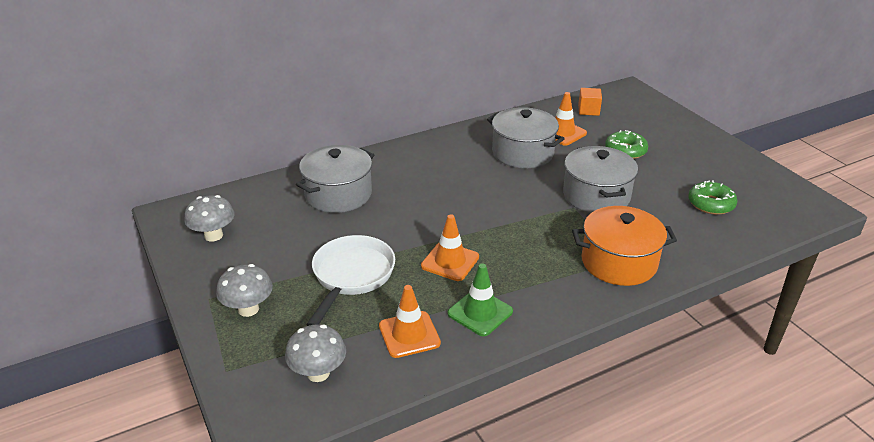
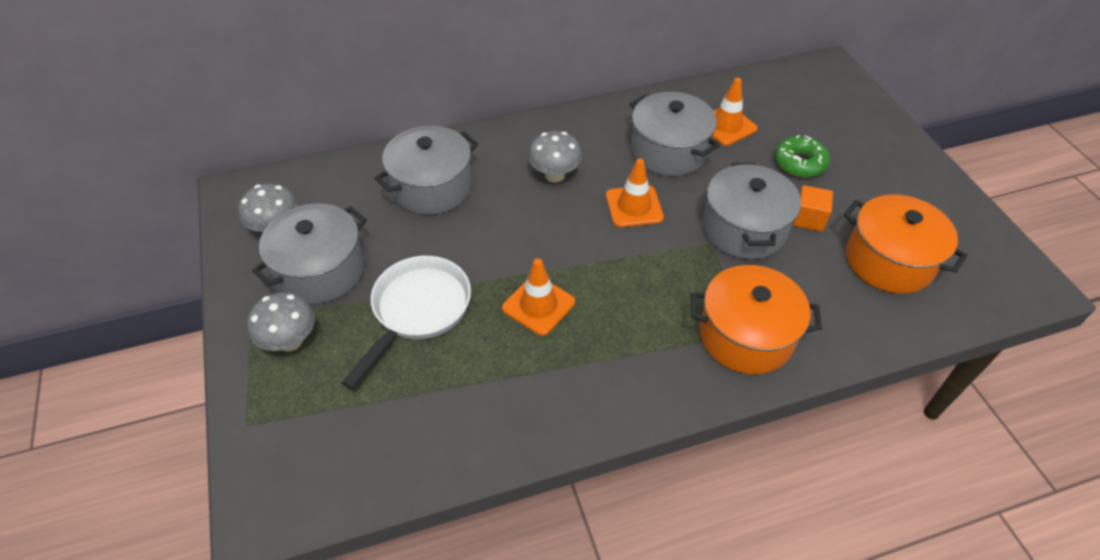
camera: 10 degrees right, 15 degrees up
grey mushroom [285,324,346,382] -> grey mushroom moved to [528,131,582,183]
orange traffic cone [379,285,441,358] -> orange traffic cone moved to [606,159,664,227]
green traffic cone [448,263,513,336] -> none
orange cube [578,88,602,116] -> orange cube moved to [793,185,833,232]
green donut [688,180,738,215] -> orange pot [843,195,967,294]
none -> grey pot [252,204,367,304]

